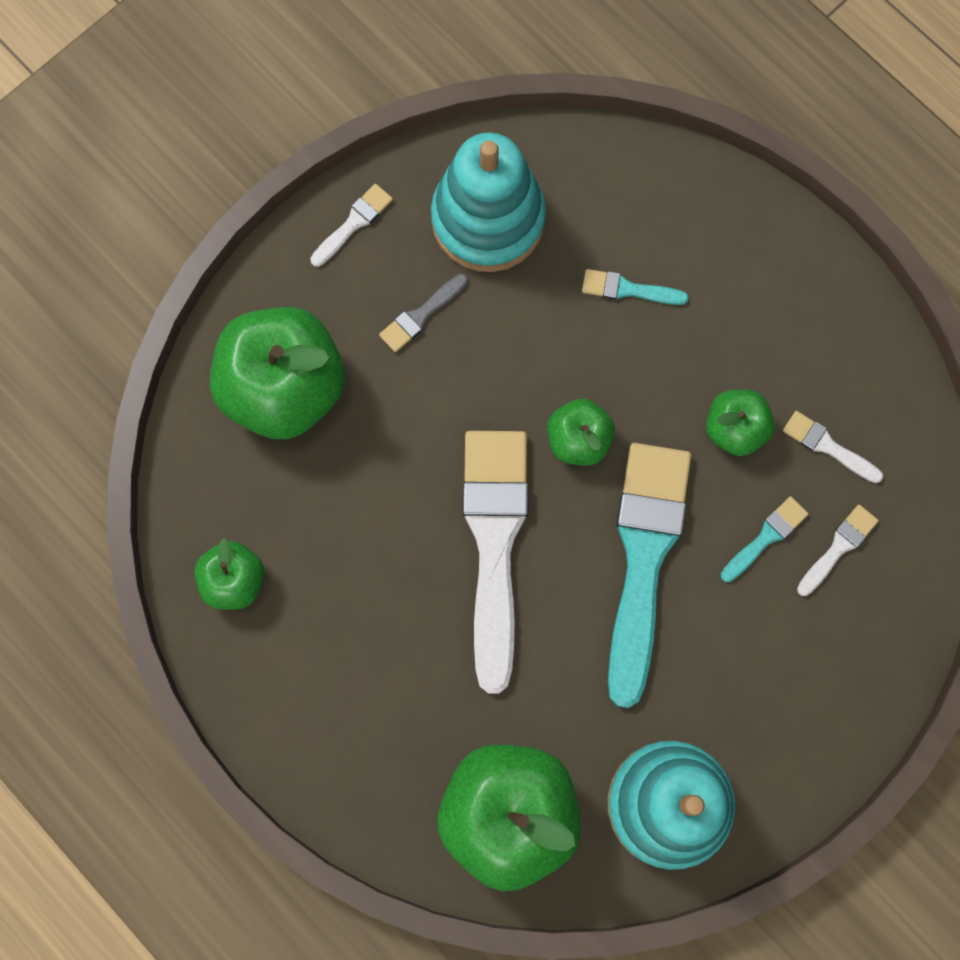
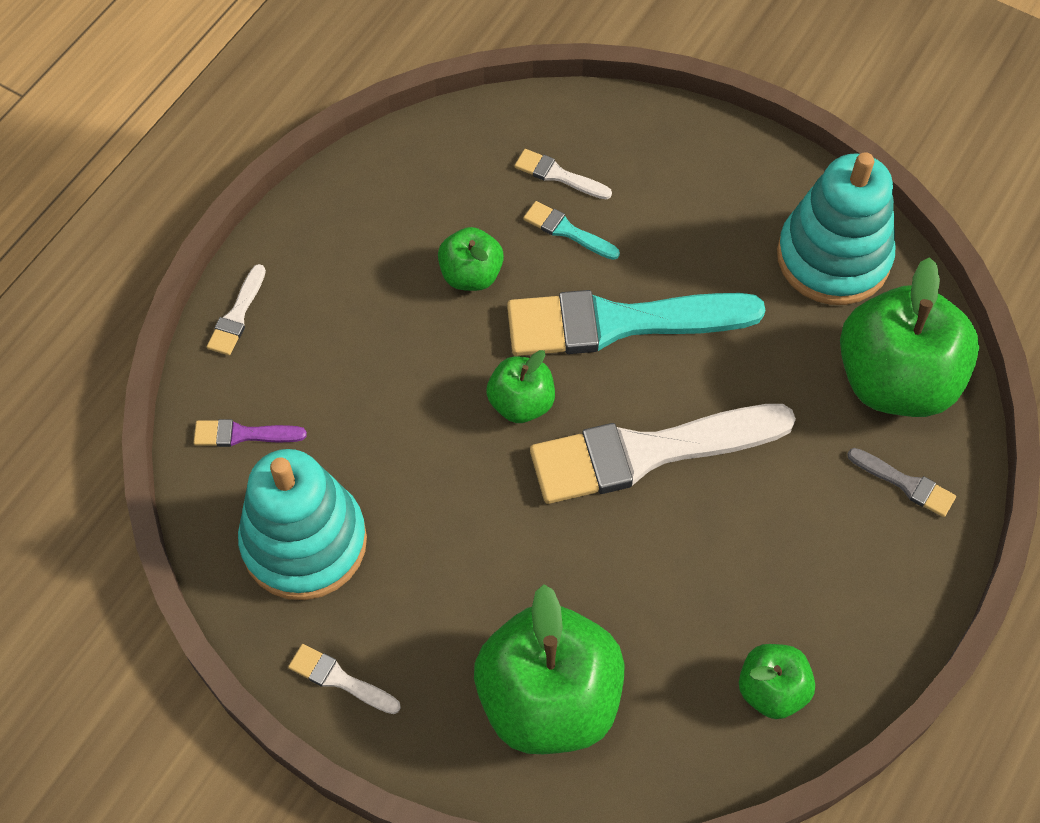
camera: 105 degrees left, 15 degrees down
grey brush [379,274,468,352] -> grey brush moved to [847,448,956,517]
turquoise brush [582,269,689,305] -> none
white brush [783,411,883,483] -> white brush moved to [207,264,266,355]
none -> purple brush [194,419,307,447]

